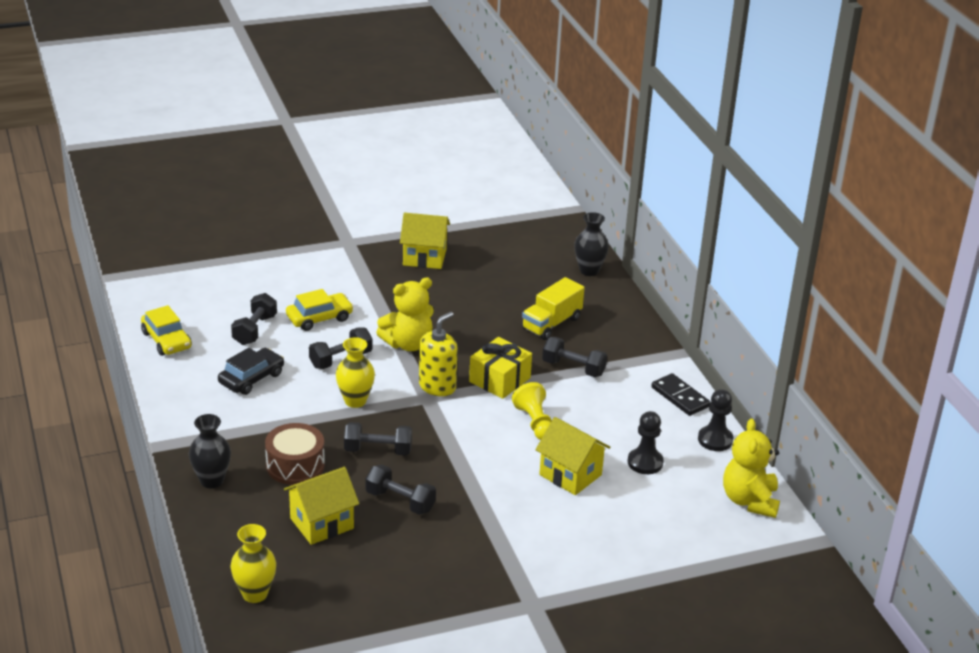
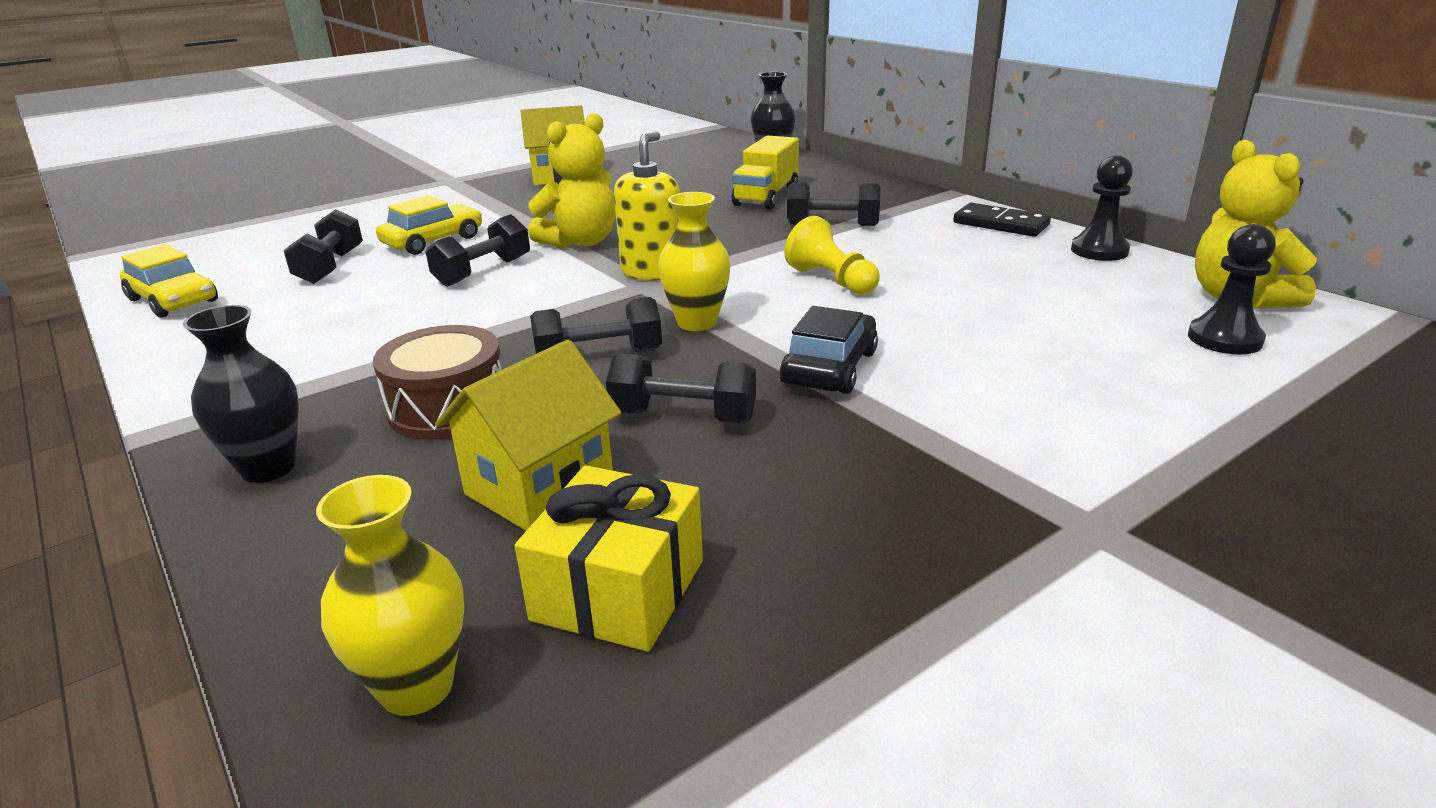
camera: 15 degrees left, 5 degrees down
black car [218,348,284,395] -> black car moved to [780,306,878,394]
yellow vase [336,337,375,408] -> yellow vase moved to [658,192,731,331]
yellow gift [469,337,532,399] -> yellow gift moved to [515,465,703,652]
yellow house [535,417,610,495] -> none
black pawn [628,411,664,474] -> black pawn moved to [1188,224,1276,354]

